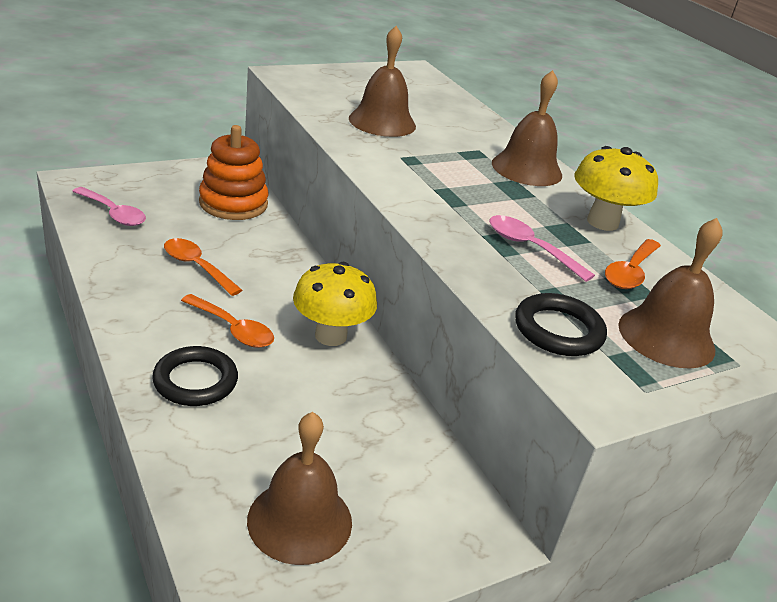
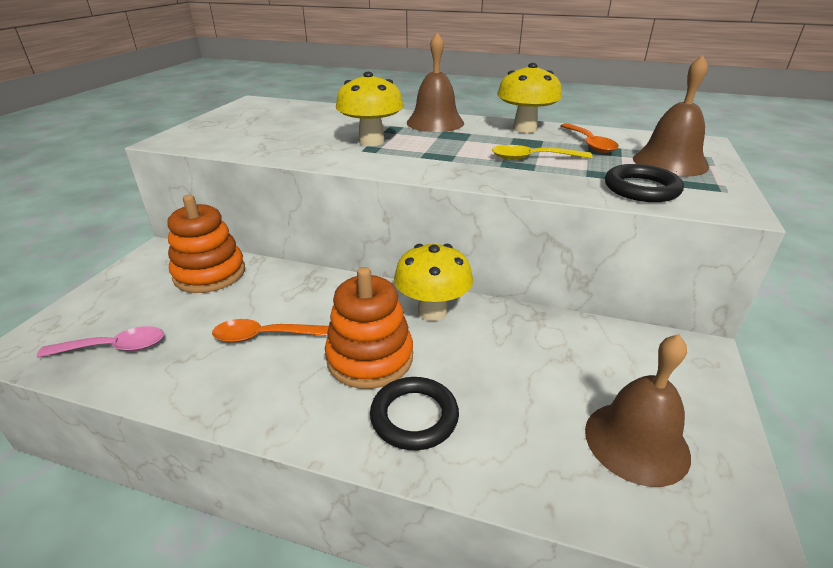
camera: 40 degrees left, 0 degrees up
orange spoon [181,294,274,348] -> orange stacking toy [325,267,413,389]
brown bell [349,26,416,137] -> none
pink spoon [489,215,595,282] -> yellow spoon [492,145,593,160]
none -> yellow mushroom [336,72,404,146]

